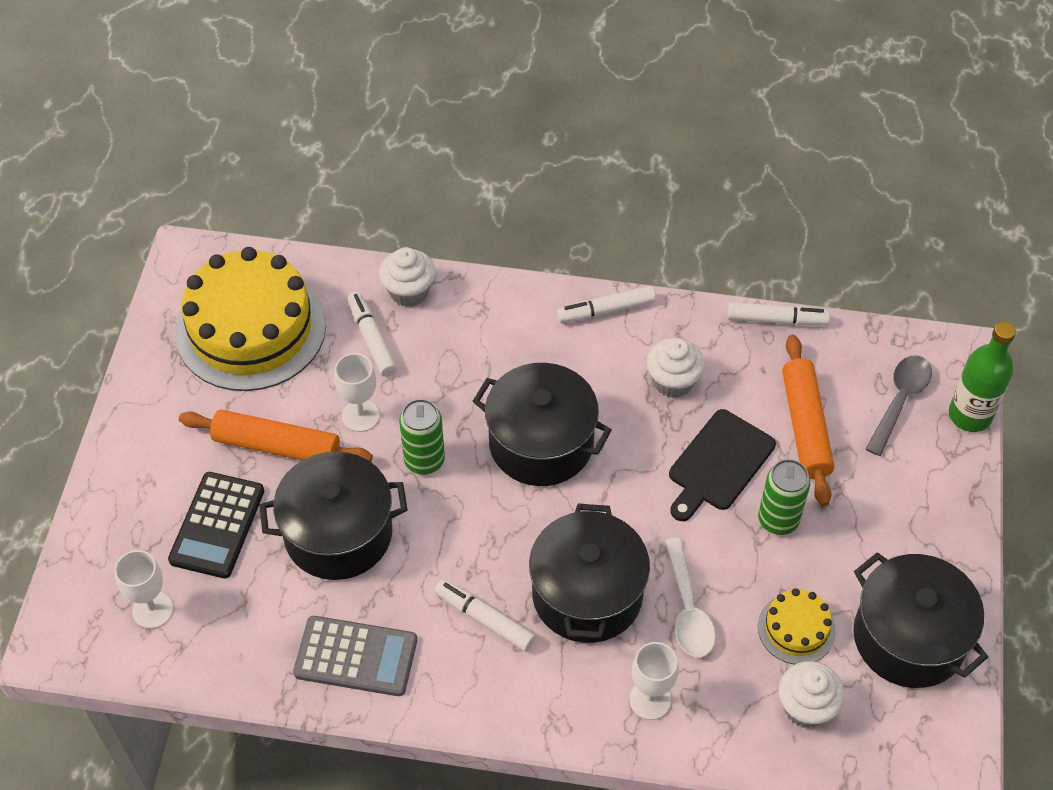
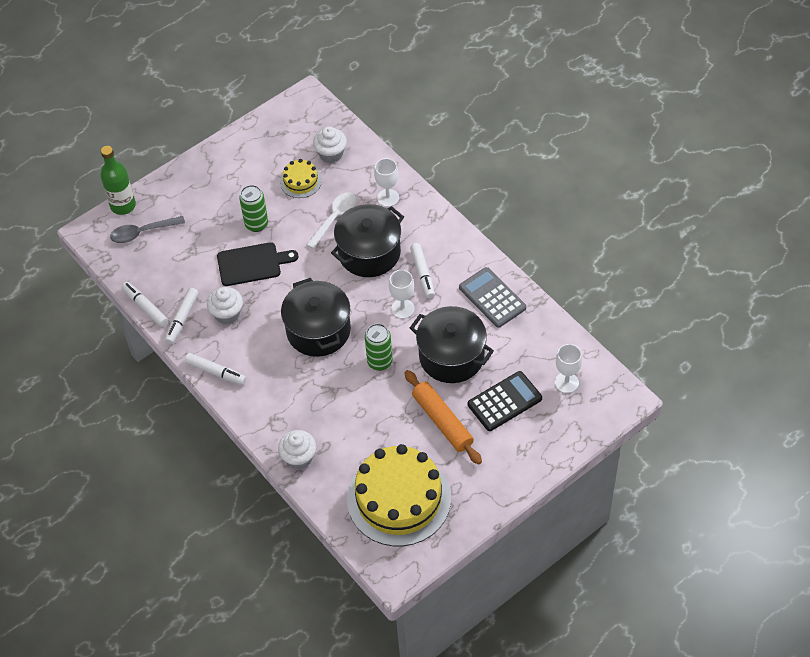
camera: 135 degrees left, 0 degrees up
white goblet [334,353,380,432] -> white goblet moved to [389,270,415,319]
white marker [347,292,397,377] -> white marker moved to [165,288,199,344]
orange rolling pin [782,335,834,506] -> none
black pot [853,552,988,688] -> none

